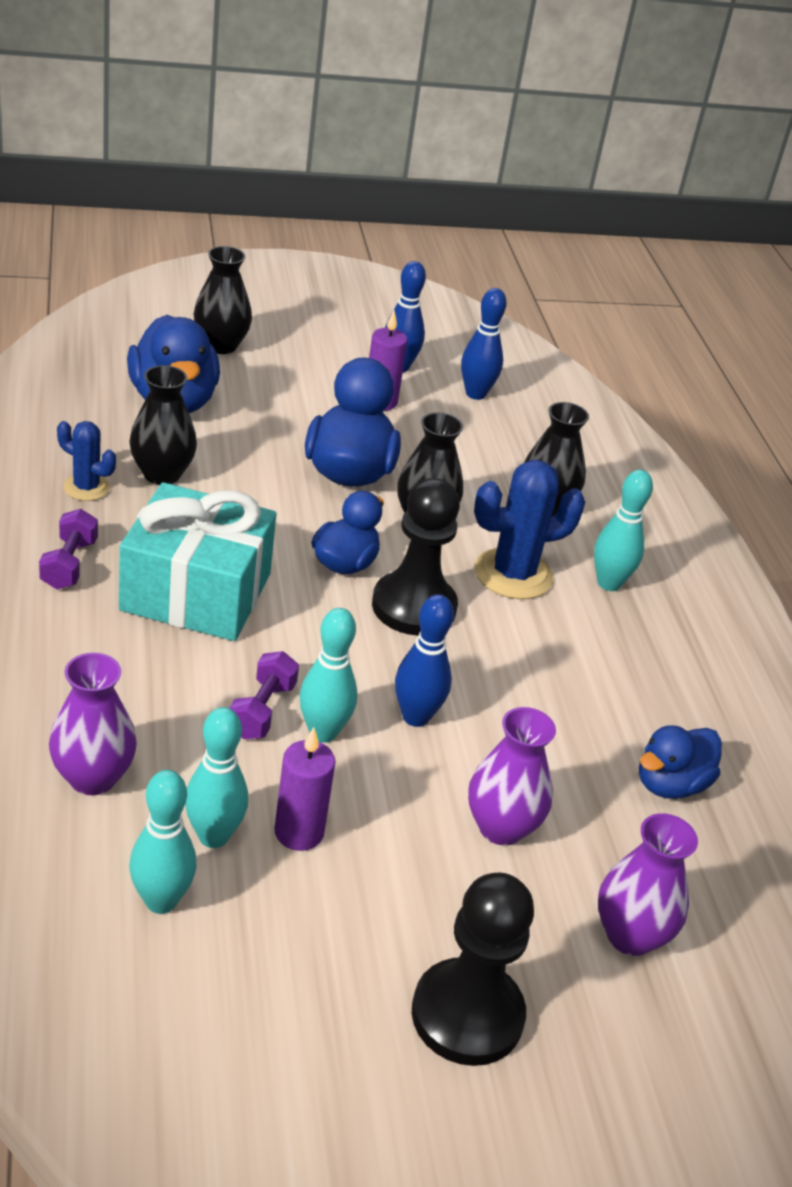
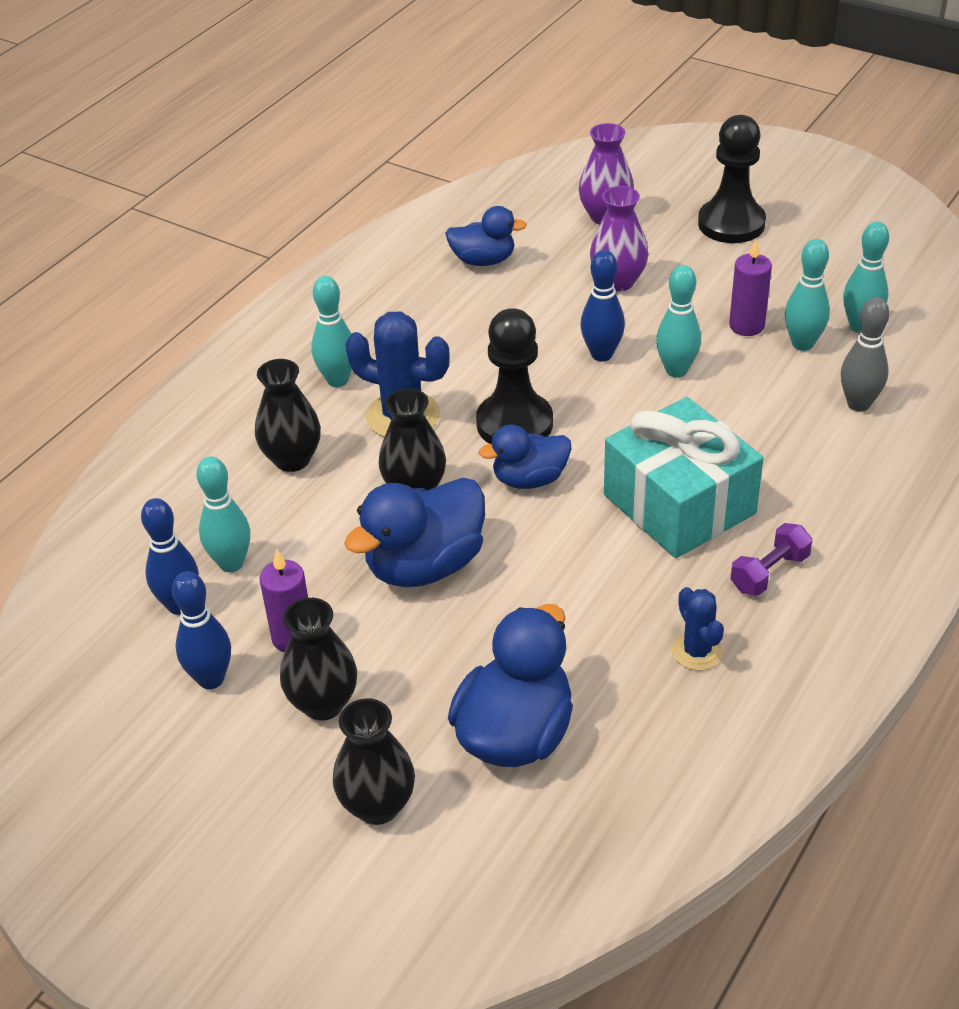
camera: 130 degrees left, 5 degrees up
purple vase [49,653,137,795] -> grey bowling pin [841,297,890,412]
black vase [129,365,197,485] -> black vase moved to [280,598,357,721]
purple dumbbell [229,651,299,739] -> none
none -> turquoise bowling pin [196,456,250,572]

